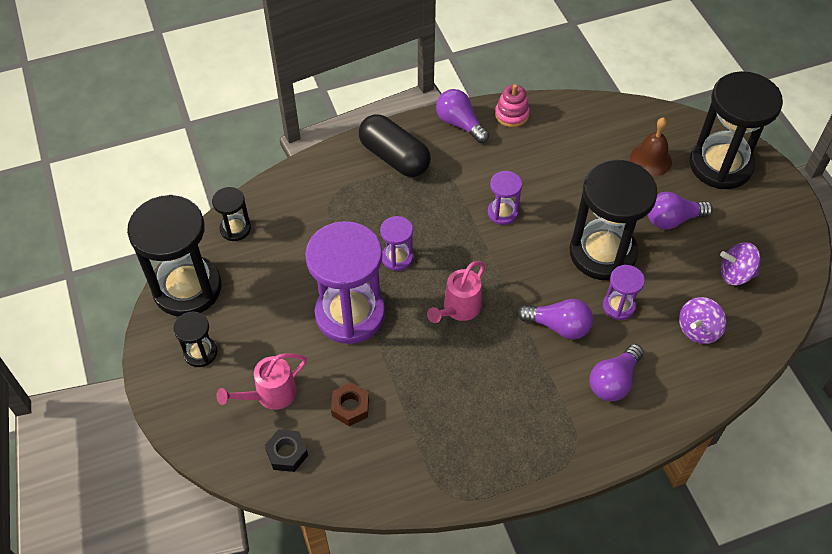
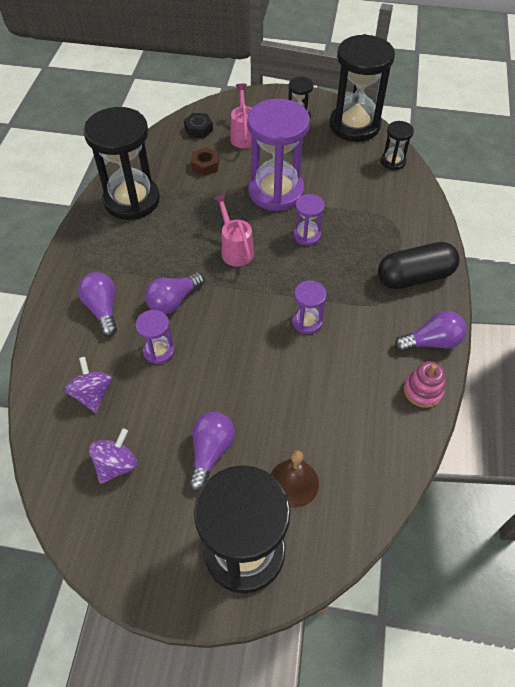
camera: 120 degrees right, 0 degrees up
black hourglass [570,160,658,280] -> black hourglass moved to [84,107,160,220]

